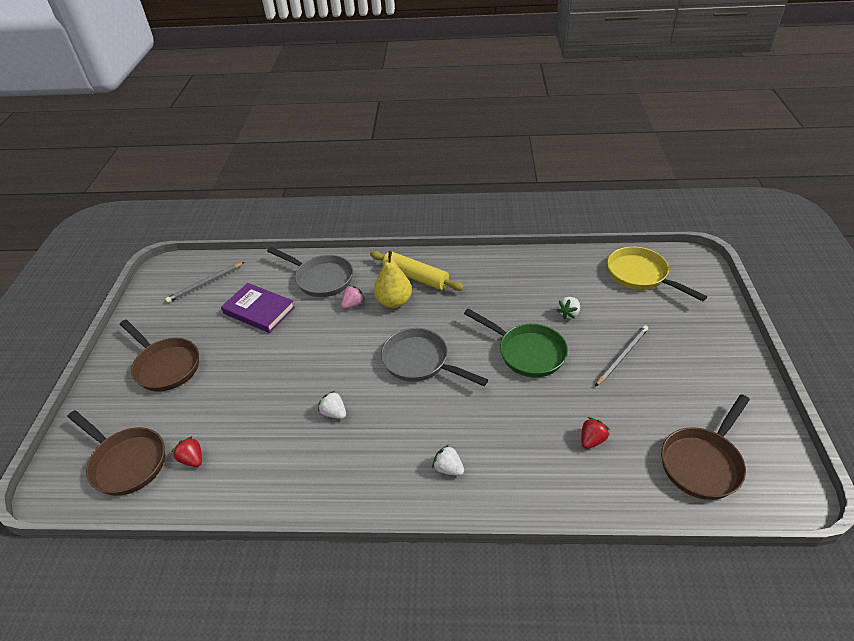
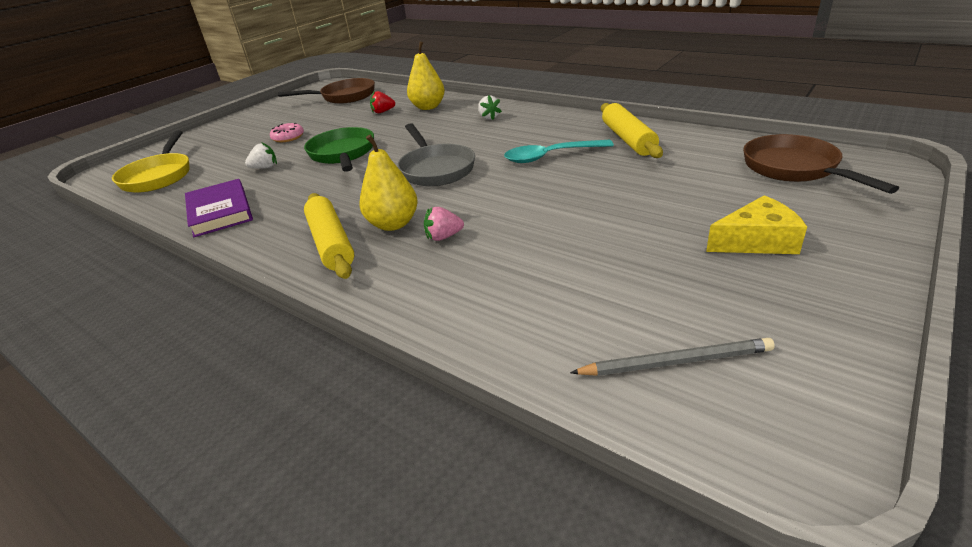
camera: 145 degrees left, 10 degrees down
brown pan [120,320,199,392] -> yellow cheese [706,195,807,254]
red strawberry [172,436,202,467] -> none
purple book [221,283,295,333] -> purple book moved to [185,179,253,237]
grey pan [267,247,353,297] -> none
white strawberry [318,391,346,419] -> turquoise spoon [504,140,614,163]
grey pencil [595,325,648,387] -> pink donut [270,123,304,142]
none -> yellow pear [407,41,445,110]
none -> yellow rolling pin [601,103,663,158]

